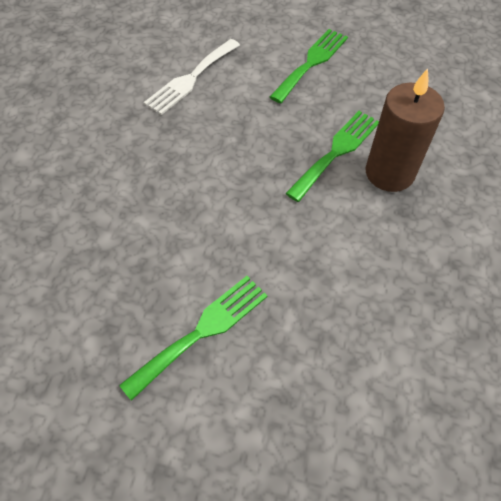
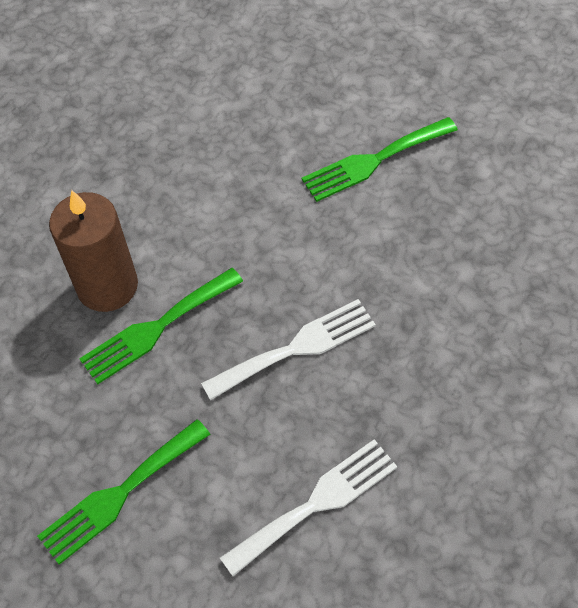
camera: 160 degrees left, 0 degrees up
none -> white fork [201,299,376,401]

